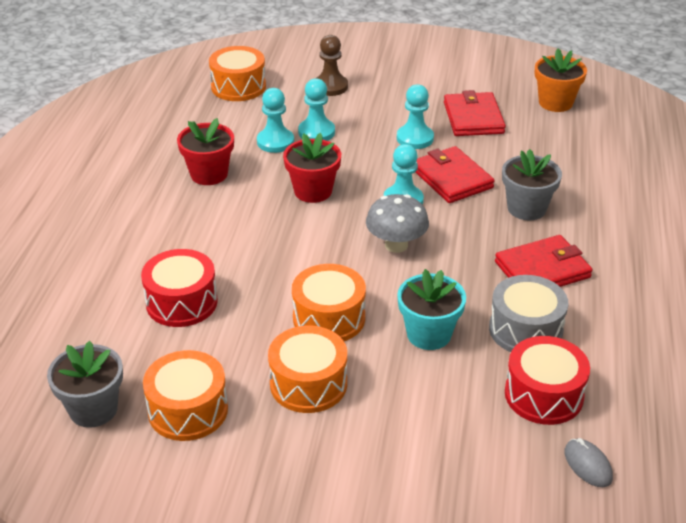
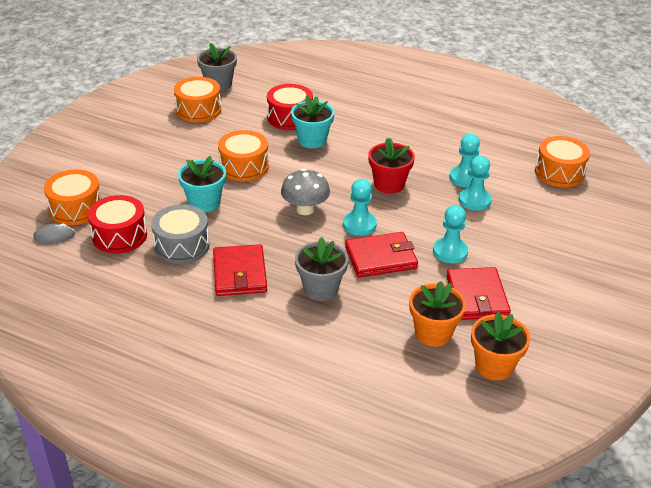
camera: 105 degrees right, 0 degrees up
red flower pot [177,118,234,185] -> none
orange drum [268,326,347,413] -> orange drum moved to [44,169,101,225]
brown pawn [316,35,348,96] -> none
red wallet [444,90,506,136] -> red wallet turned 75 degrees clockwise [447,267,511,320]
none -> turquoise flower pot [291,95,334,148]
none -> orange flower pot [409,281,466,347]

